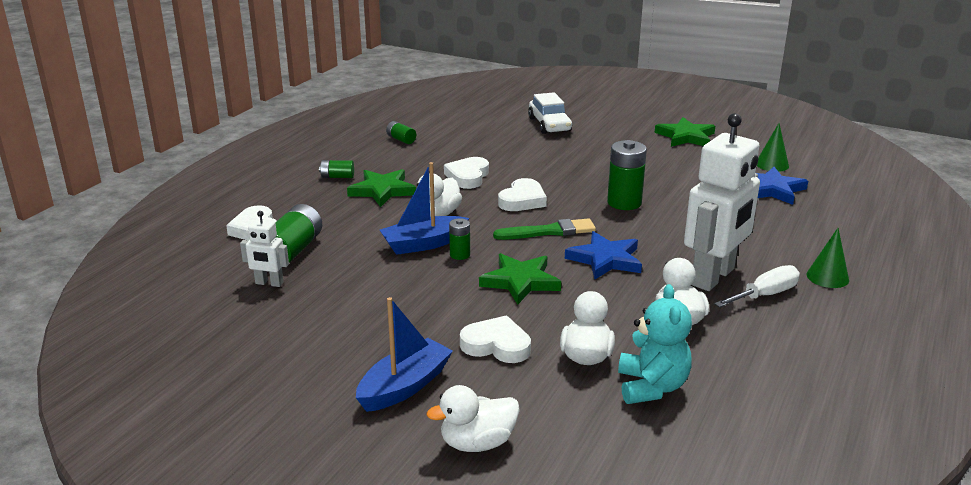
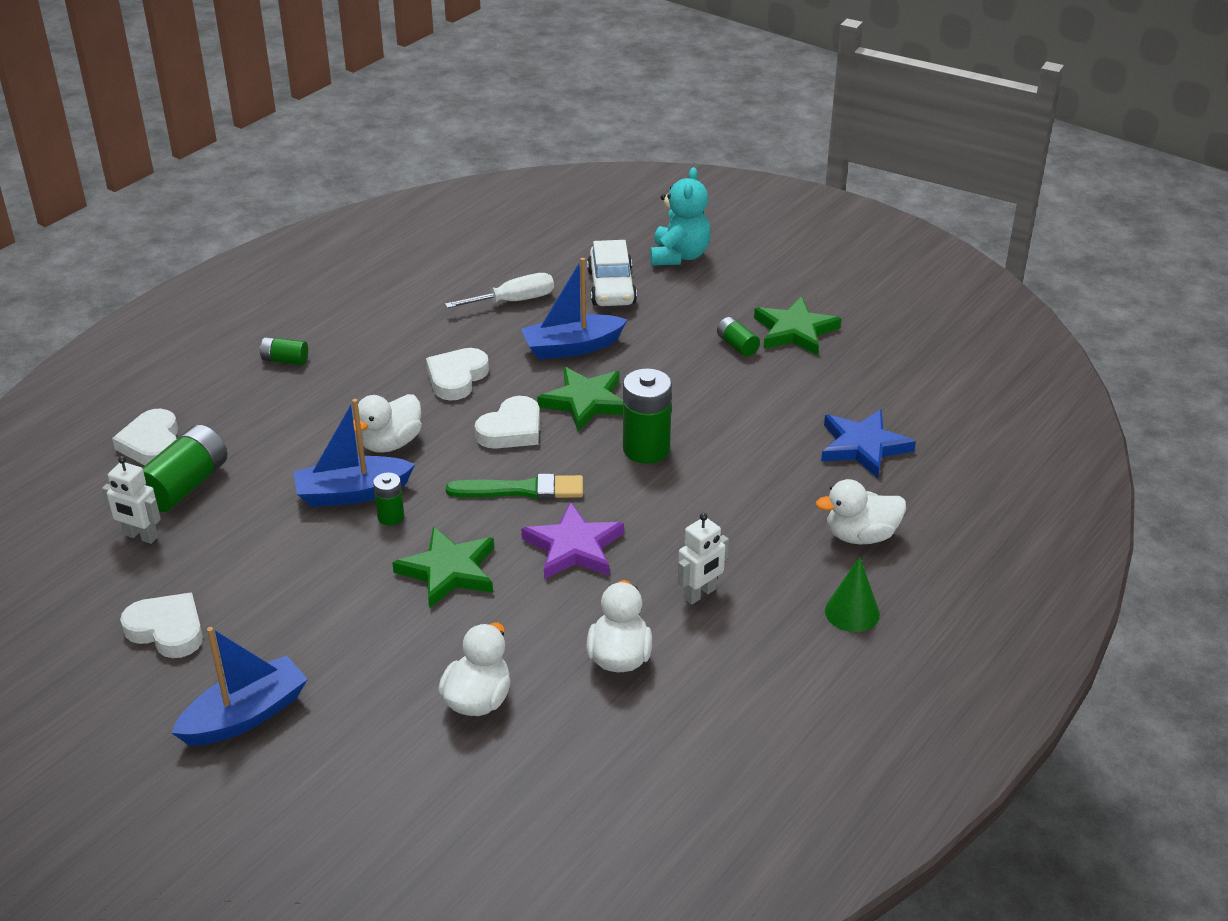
camera: 10 degrees right, 10 degrees up
green star [347,169,416,207] -> green star moved to [537,367,623,432]
green battery [386,121,416,144] -> green battery moved to [717,317,760,357]
white duck [426,385,520,452] -> white duck moved to [816,479,906,544]
white heart [460,315,531,363] -> white heart moved to [120,593,203,658]
blue star [565,231,642,279] -> purple star [521,502,624,579]
turquoise teddy bear [618,284,692,404] -> turquoise teddy bear moved to [650,167,711,266]
white robot [684,113,760,291] -> white robot [678,513,729,605], size x0.46
white screwdriver [714,265,800,308] -> white screwdriver moved to [445,273,554,308]
green cone [757,123,789,172] -> none
none -> blue boat [521,258,627,360]

